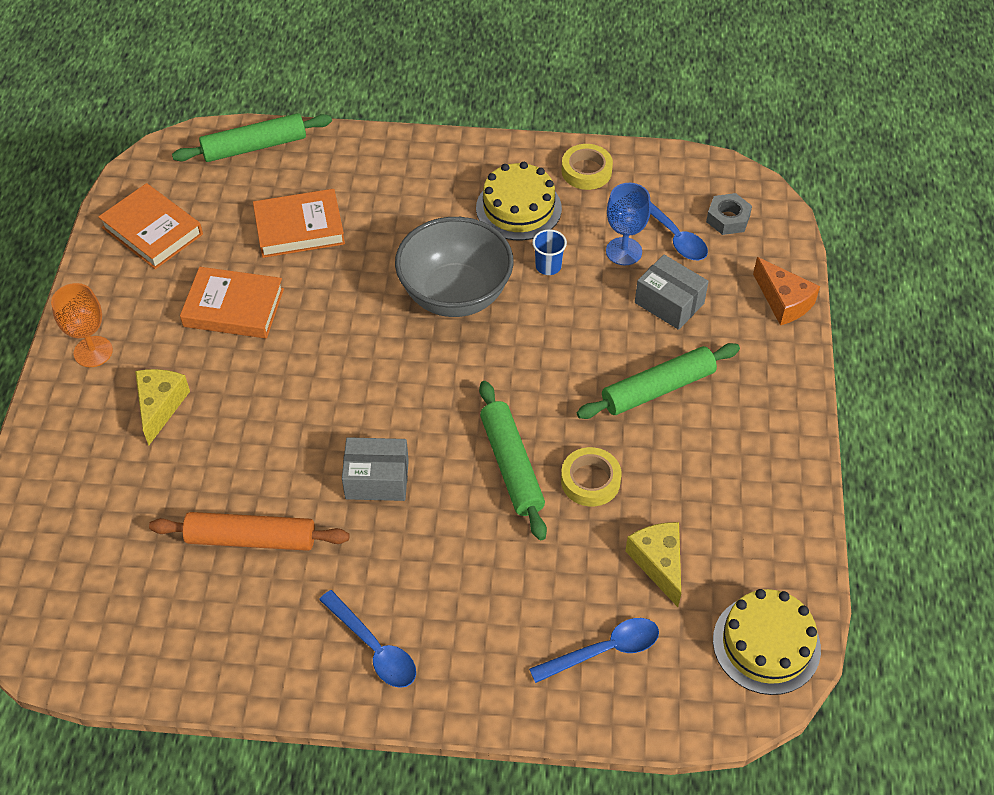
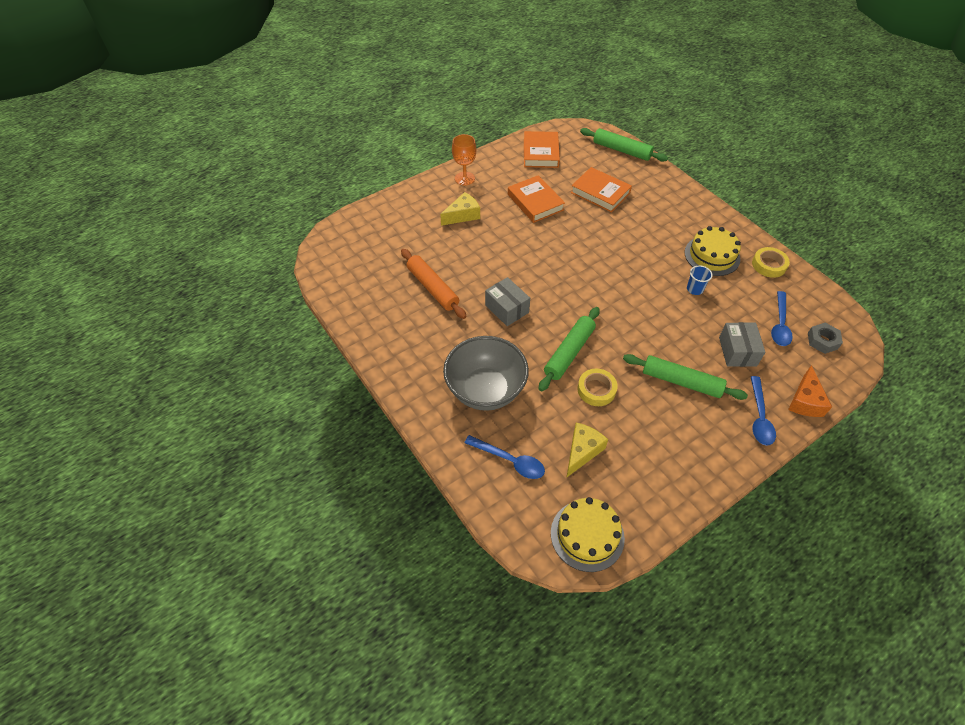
camera: 50 degrees right, 0 degrees up
blue spoon [319,590,416,688] -> blue spoon moved to [751,376,776,446]
grey bowl [395,217,514,317] -> grey bowl moved to [443,336,529,411]
blue goblet [606,183,651,265] -> none

